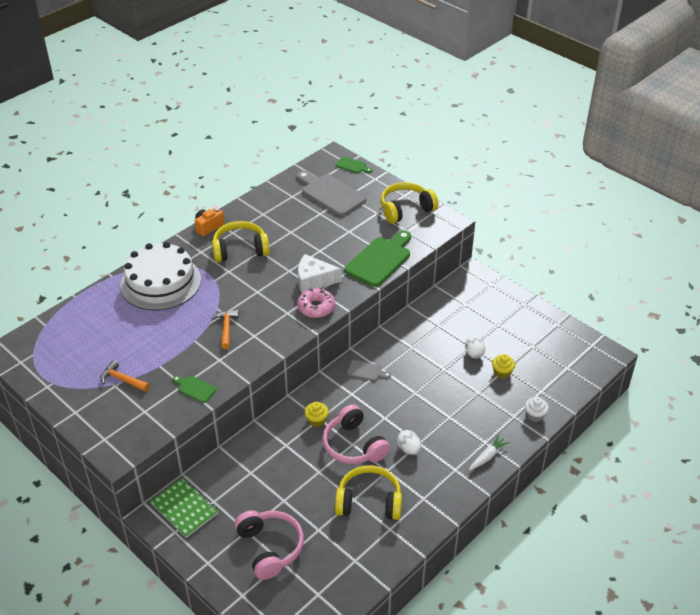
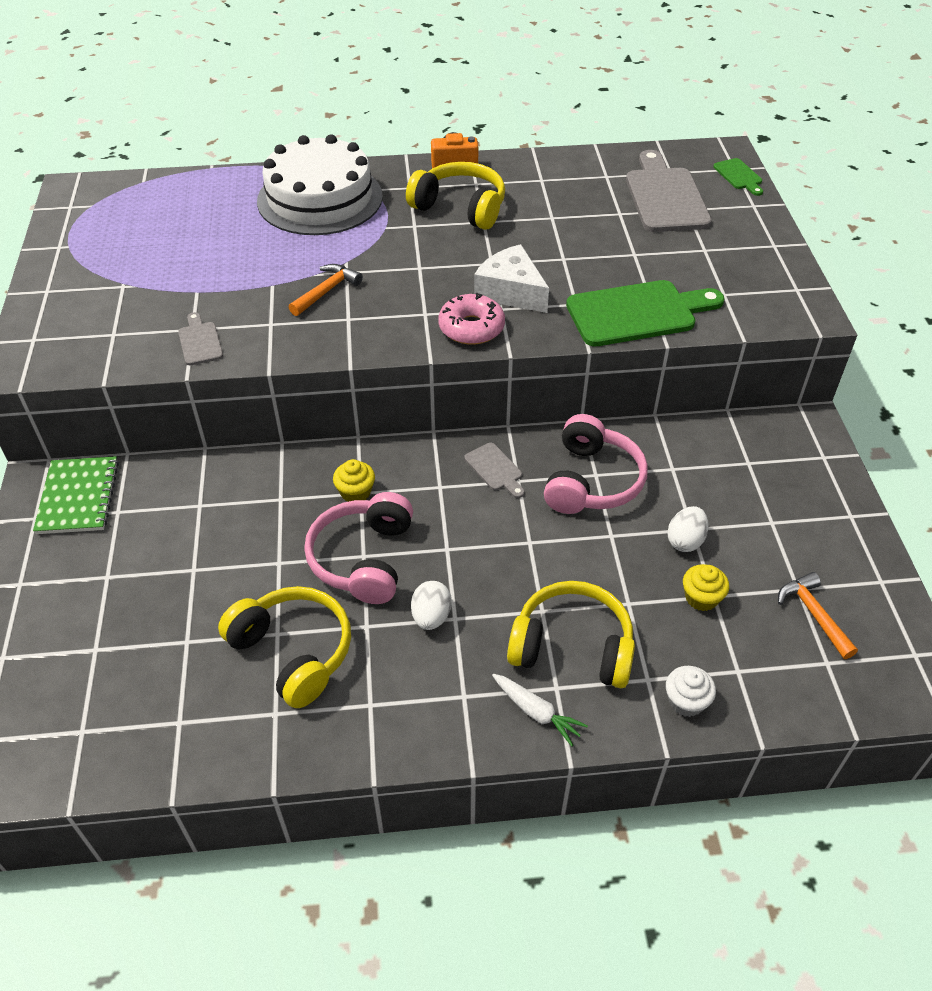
camera: 40 degrees right, 5 degrees up
orange hammer [100,360,150,392] -> orange hammer moved to [778,572,858,659]
green cutting board [173,376,217,403] -> grey cutting board [178,312,223,365]
pink headphones [234,510,304,580] -> pink headphones moved to [544,414,648,514]
yellow headphones [380,182,438,223] -> yellow headphones moved to [507,581,635,688]
white carrot [469,435,509,470] -> white carrot turned 45 degrees clockwise [492,674,588,746]

